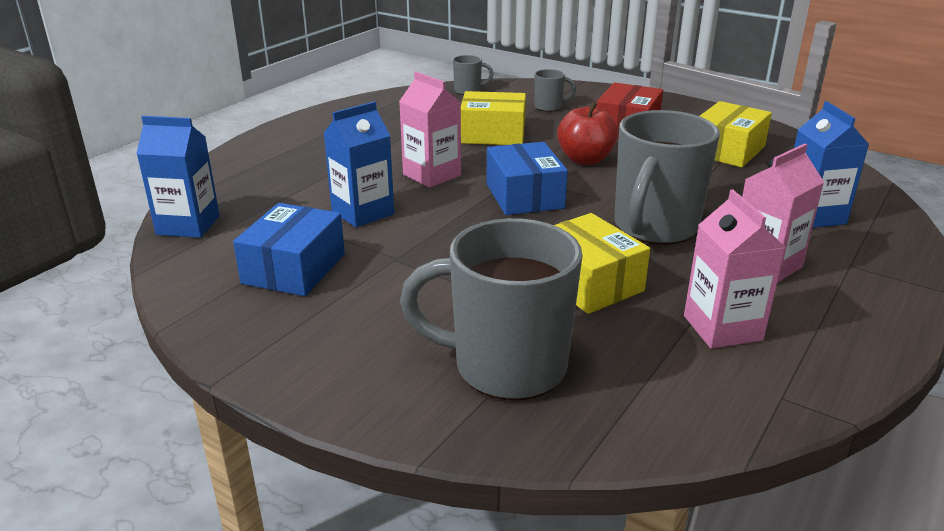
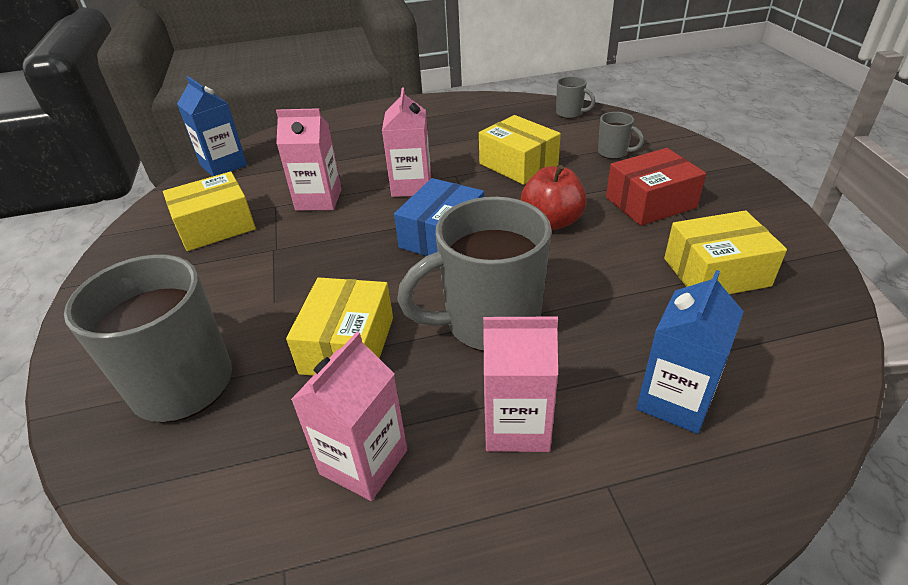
camera: 45 degrees right, 10 degrees up
blue box [233,203,345,296] -> yellow box [163,171,256,251]
blue carton [324,101,394,228] -> pink carton [276,108,342,211]

